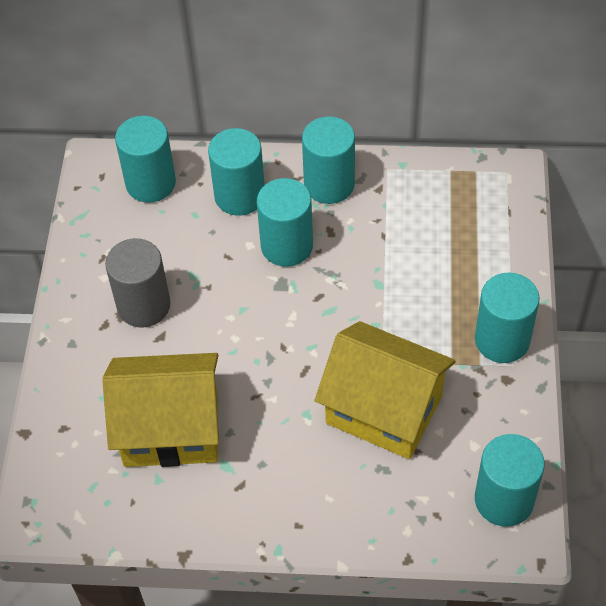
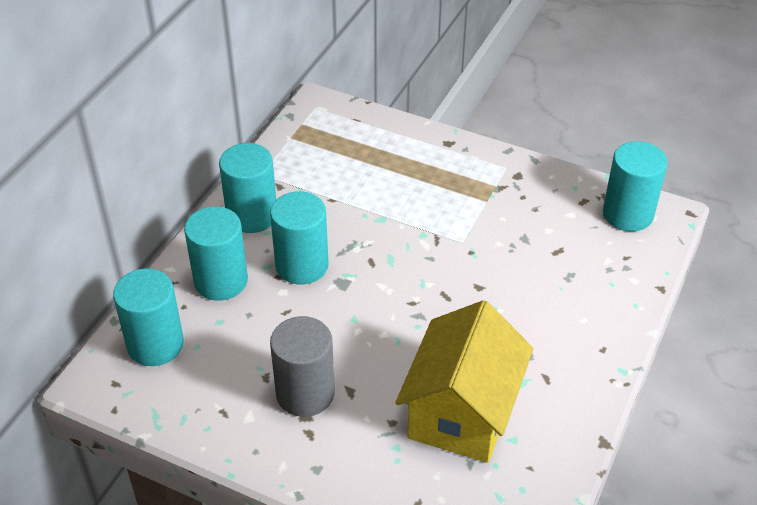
camera: 70 degrees left, 10 degrees down
yellow house [315,321,456,459] -> none
turquoise cylinder [475,273,539,363] -> none

